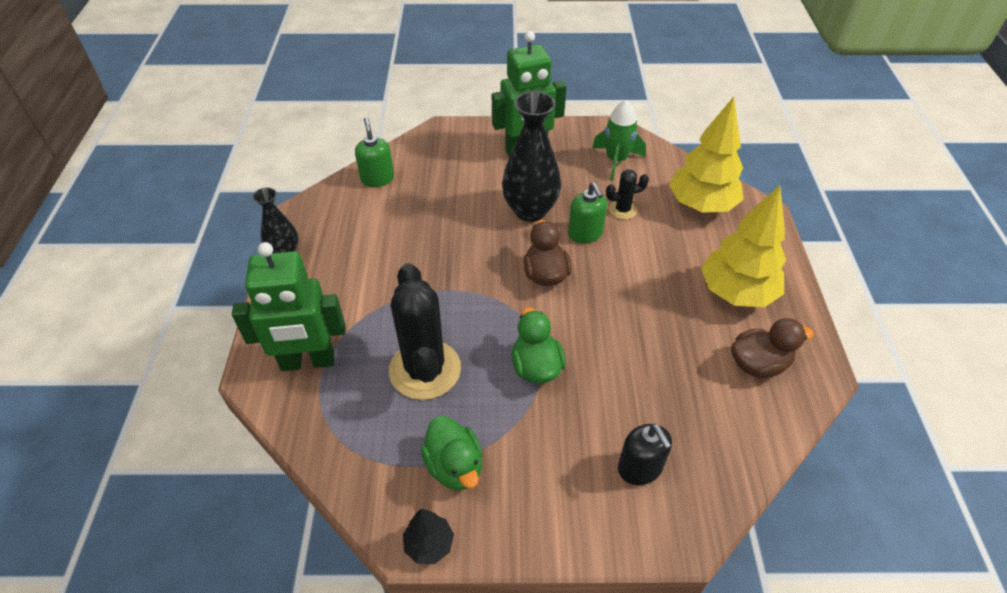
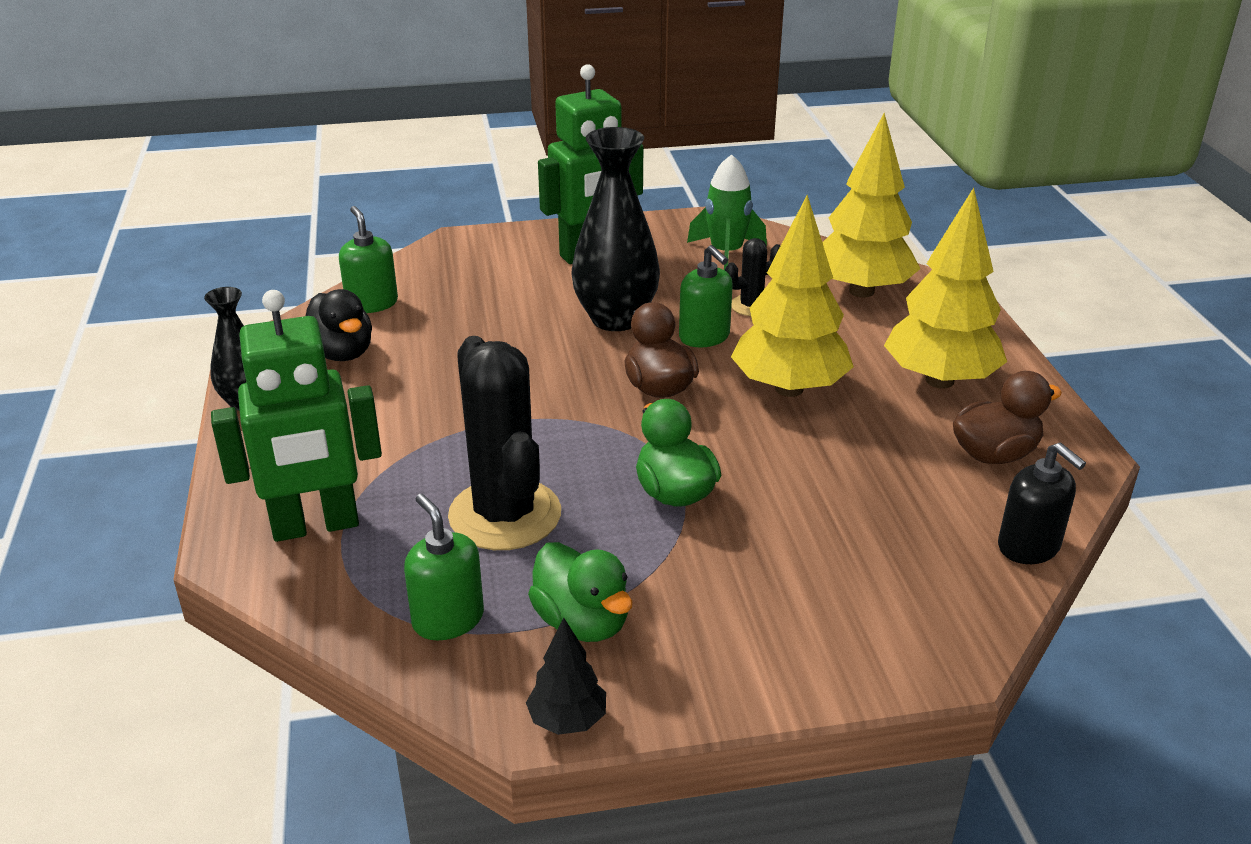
camera: 10 degrees left, 15 degrees down
black soap dispenser [618,424,672,485] -> black soap dispenser moved to [998,442,1086,564]
none -> black duck [306,289,372,361]
none -> green soap dispenser [404,494,484,640]
none -> yellow tree [731,195,854,397]

